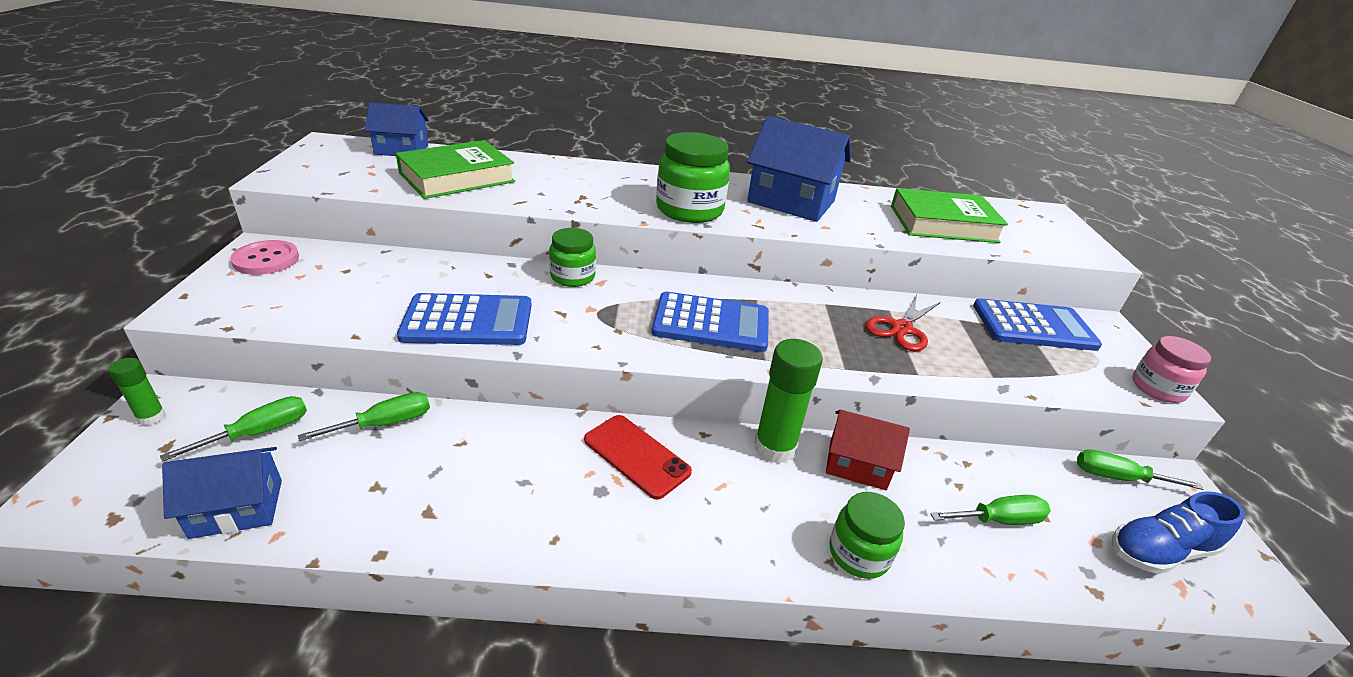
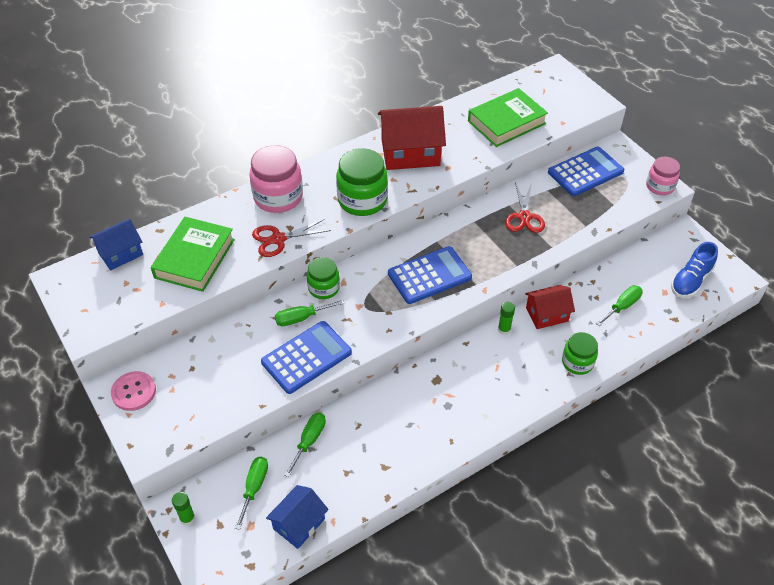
camera: 30 degrees left, 15 degrees up
red phone [584,415,692,499] -> none
blue house [747,116,851,222] -> red house [378,106,446,170]
green glue stick [754,339,823,464] -> green glue stick [498,302,515,335], size x0.52
green screwdriver [1077,449,1204,490] -> green screwdriver moved to [275,300,344,326]
none -> pink jar [250,145,303,213]
none -> red scissors [252,219,331,257]

